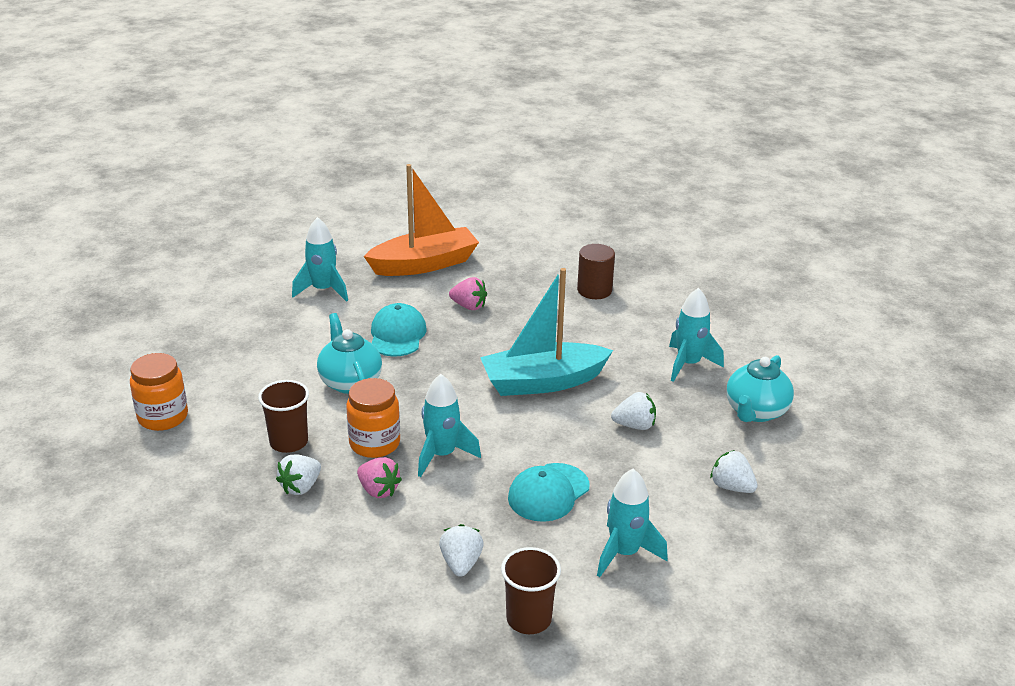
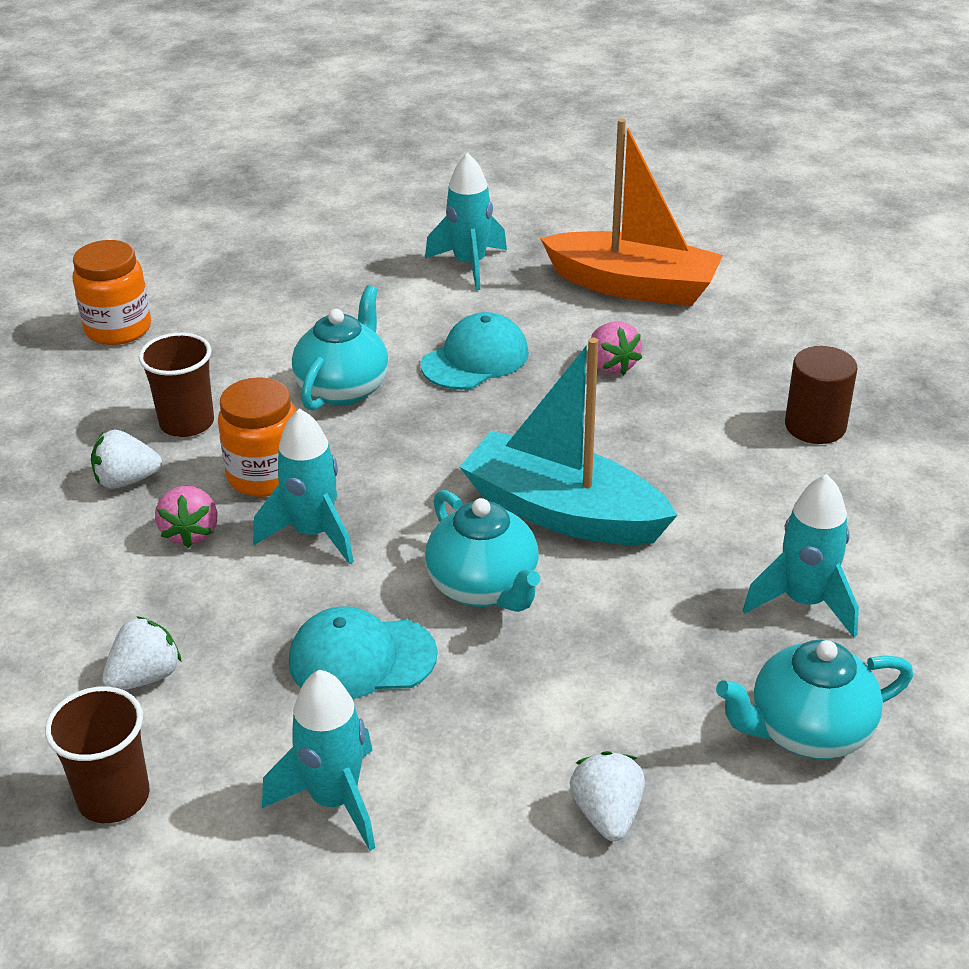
camera: 45 degrees right, 5 degrees up
white strawberry [611,392,656,430] -> none
none -> turquoise teapot [425,490,540,612]

